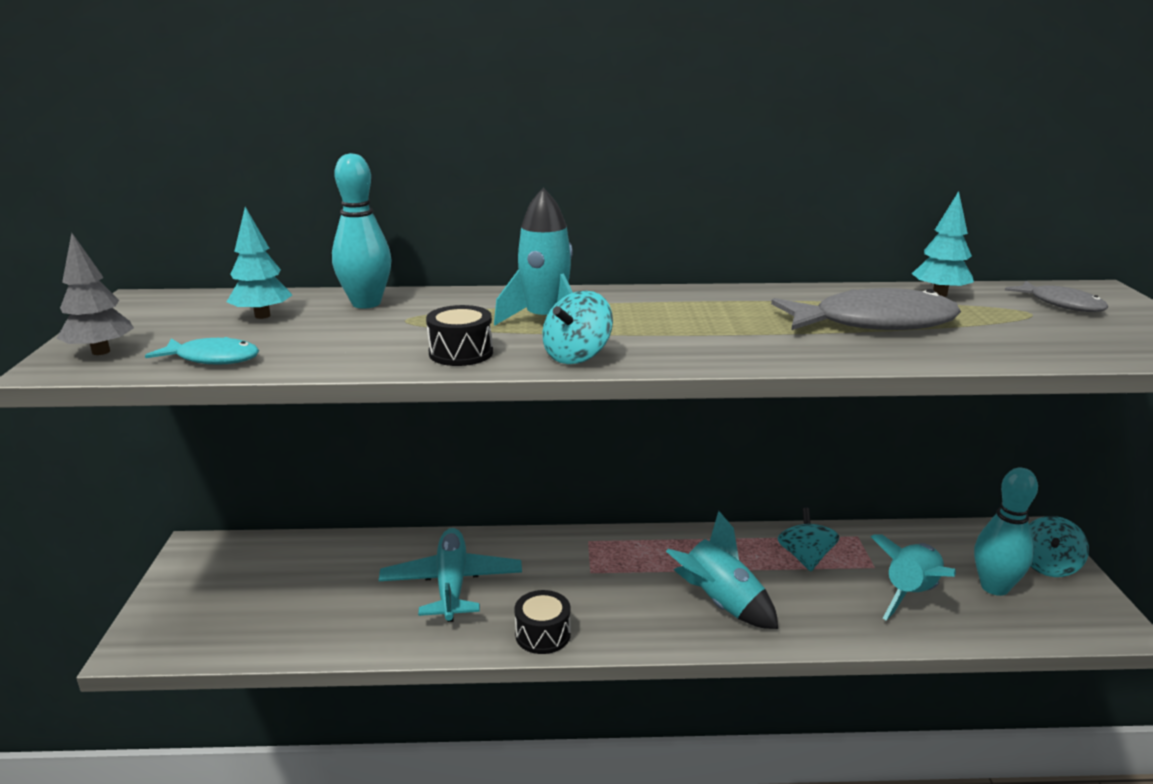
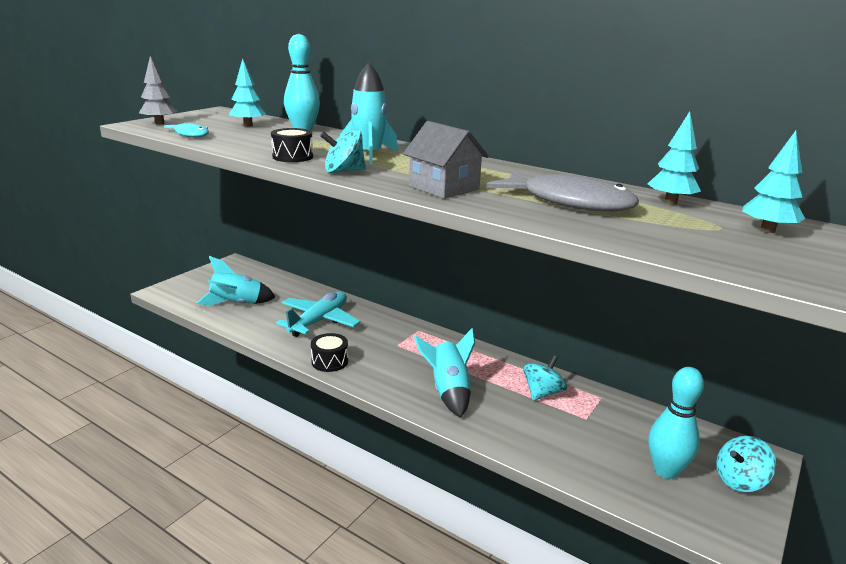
camera: 35 degrees right, 0 degrees up
turquoise rocket [871,534,956,620] -> turquoise rocket moved to [196,256,276,306]
grey fish [1005,281,1108,312] -> turquoise tree [742,131,805,233]
none -> grey house [403,121,489,199]

